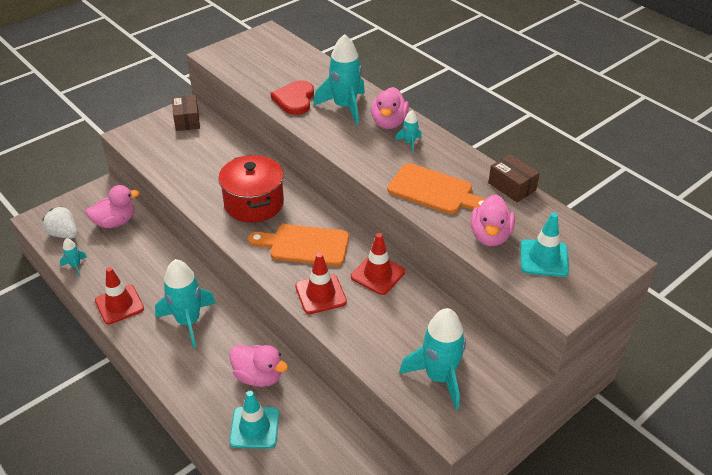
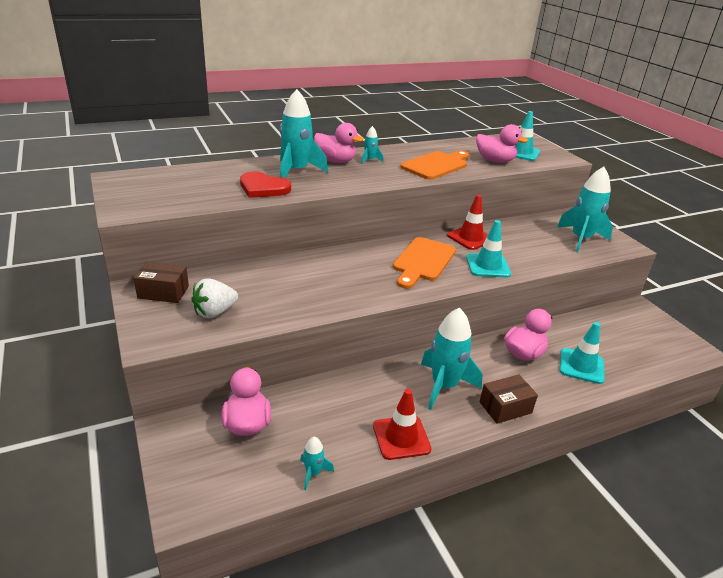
camera: 75 degrees left, 10 degrees down
white strawberry [42,207,78,238] -> white strawberry moved to [191,279,238,318]
red pot [218,155,284,223] -> none
red traffic cone [295,253,347,314] -> turquoise traffic cone [466,220,511,277]
brown box [488,154,540,202] -> brown box moved to [480,374,538,424]

